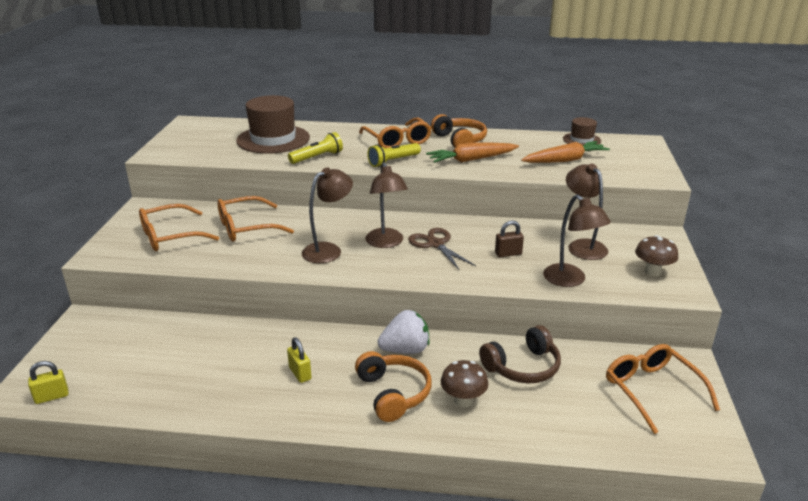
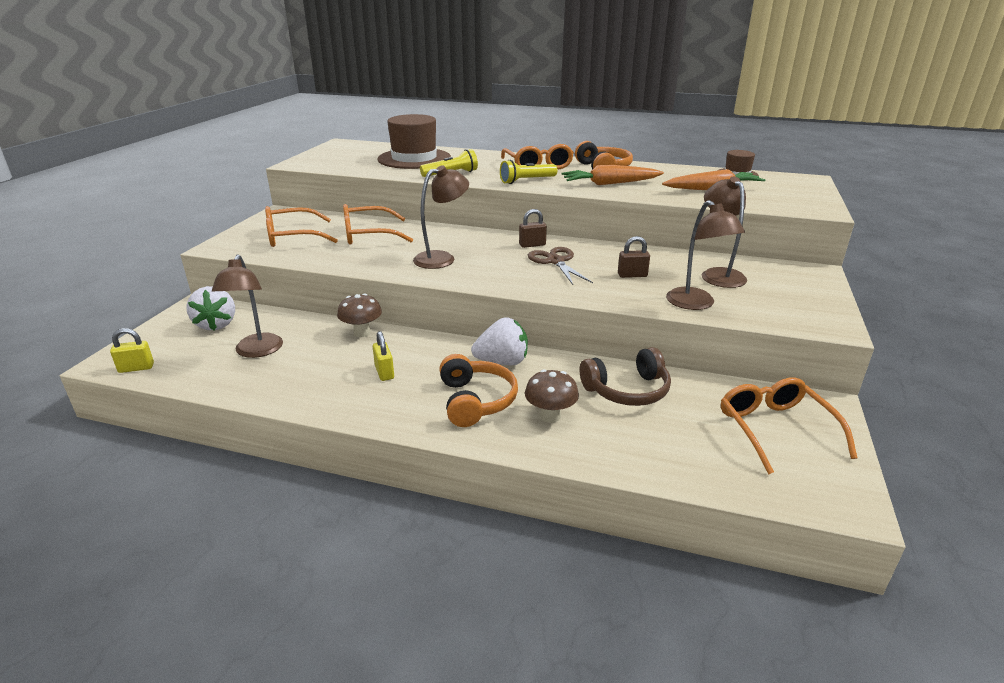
camera: 10 degrees right, 0 degrees up
brown lamp [365,162,408,248] -> brown lamp moved to [212,254,283,358]
brown mushroom [635,235,678,277] -> brown mushroom moved to [337,294,382,337]
none -> white strawberry [186,286,235,330]
none -> brown padlock [519,209,547,248]

